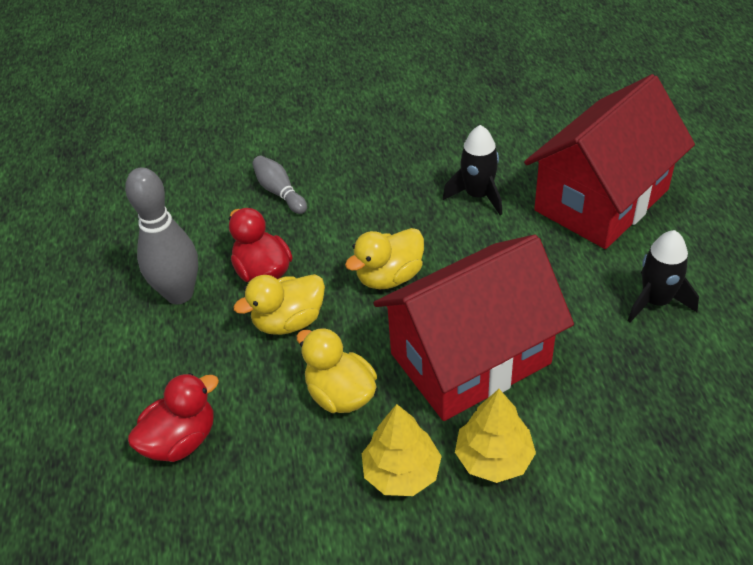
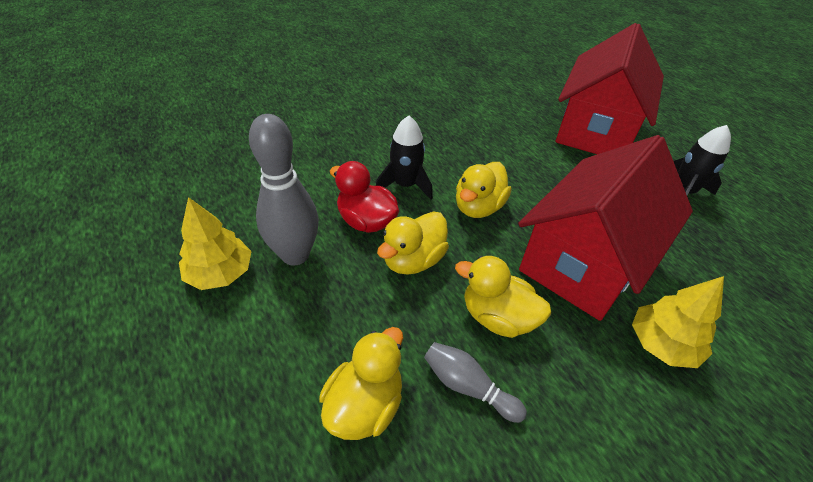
camera: 25 degrees left, 0 degrees up
red duck [128,373,219,462] -> yellow duck [319,327,403,440]
grey bowling pin [252,156,307,214] -> grey bowling pin moved to [424,342,527,423]
yellow tree [362,404,442,496] -> yellow tree moved to [179,197,252,290]
black rocket [443,125,502,215] -> black rocket moved to [376,116,433,200]

